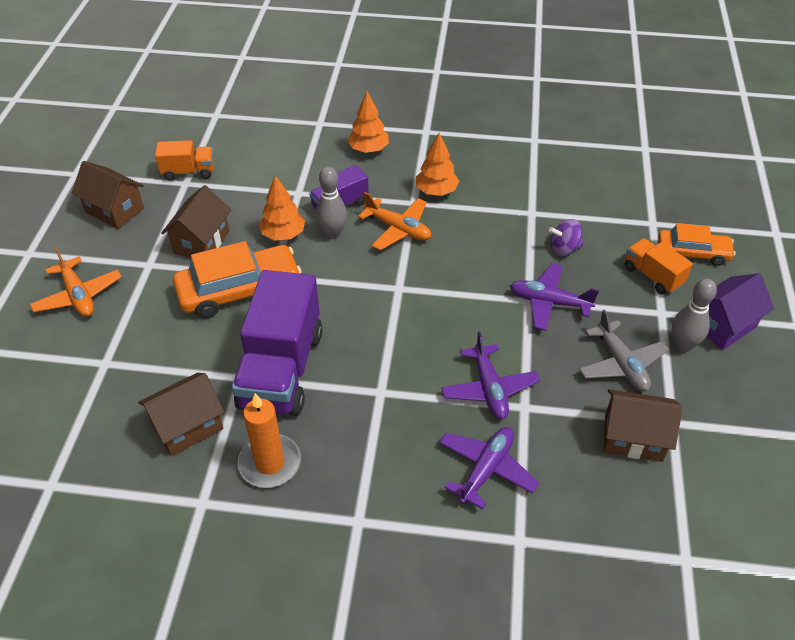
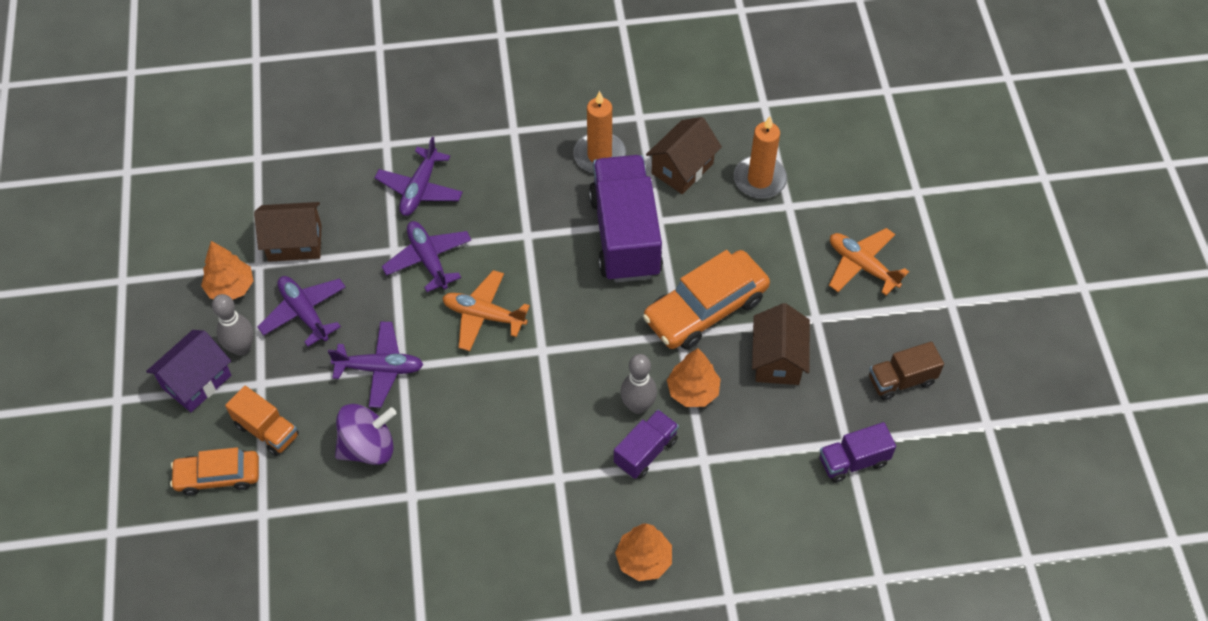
camera: 165 degrees right, 10 degrees up
brown house [72,161,144,229] -> brown truck [869,342,944,400]
orange truck [155,140,214,181] -> purple truck [820,422,896,483]
orange plane [358,192,431,251] -> orange plane moved to [443,270,530,351]
orange tree [416,133,459,196] -> orange tree moved to [201,241,253,300]
purple spinning top [549,219,583,256] -> purple spinning top [335,404,397,465], size x1.54
grey plane [579,309,669,391] -> purple plane [257,276,346,347]
none -> orange candle [734,116,787,199]

